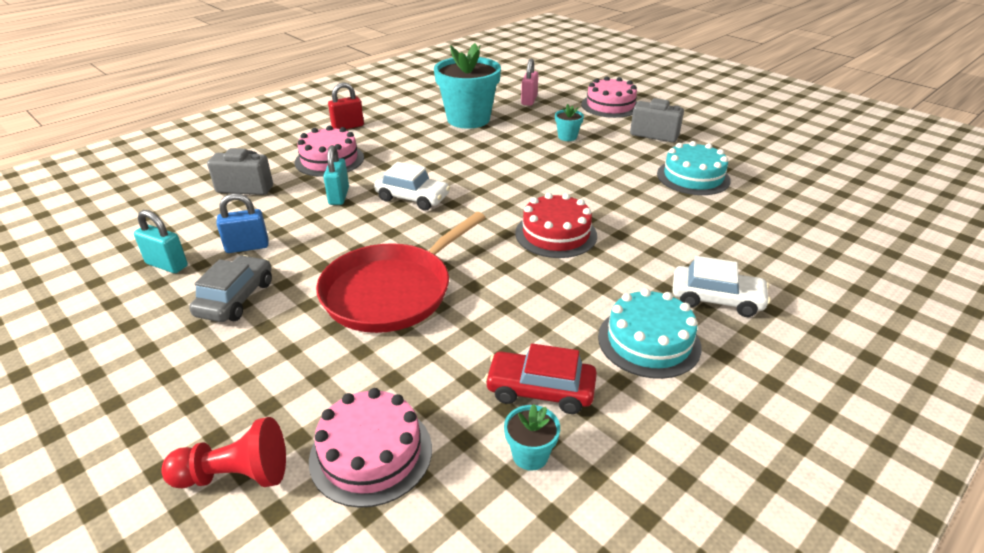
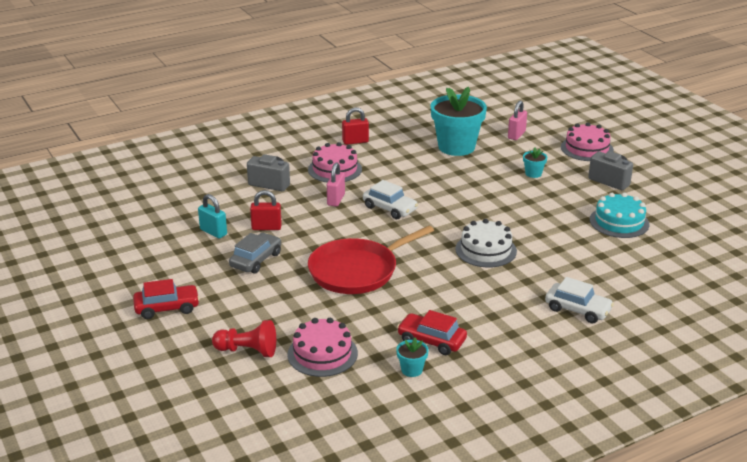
camera: 15 degrees right, 5 degrees down
blue padlock [216,193,268,253] -> red padlock [250,190,282,230]
turquoise padlock [323,145,349,205] -> pink padlock [327,162,345,206]
red cake [515,193,597,258] -> white cake [455,219,517,268]
turquoise cake [598,288,701,379] -> none
none -> red car [133,279,200,319]

